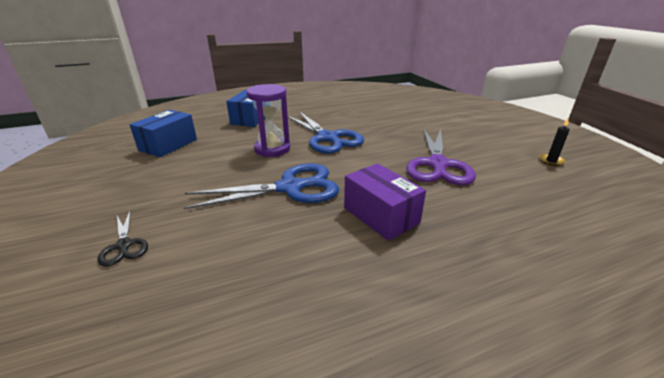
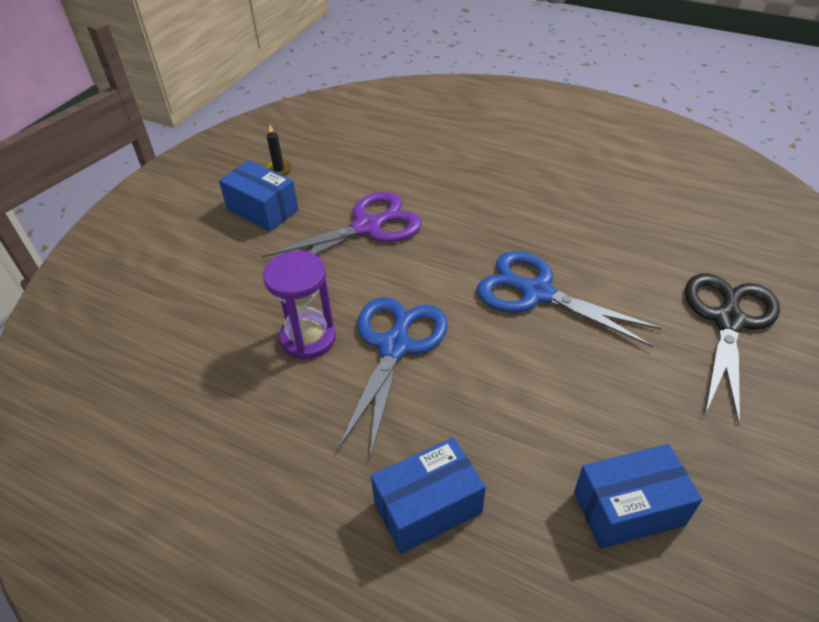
camera: 130 degrees left, 15 degrees up
black scissors [97,211,148,267] -> black scissors [685,273,780,425], size x2.09
purple hourglass [246,84,290,157] -> purple hourglass moved to [263,250,336,360]
purple box [344,163,426,241] -> none
none -> blue box [219,160,299,231]

